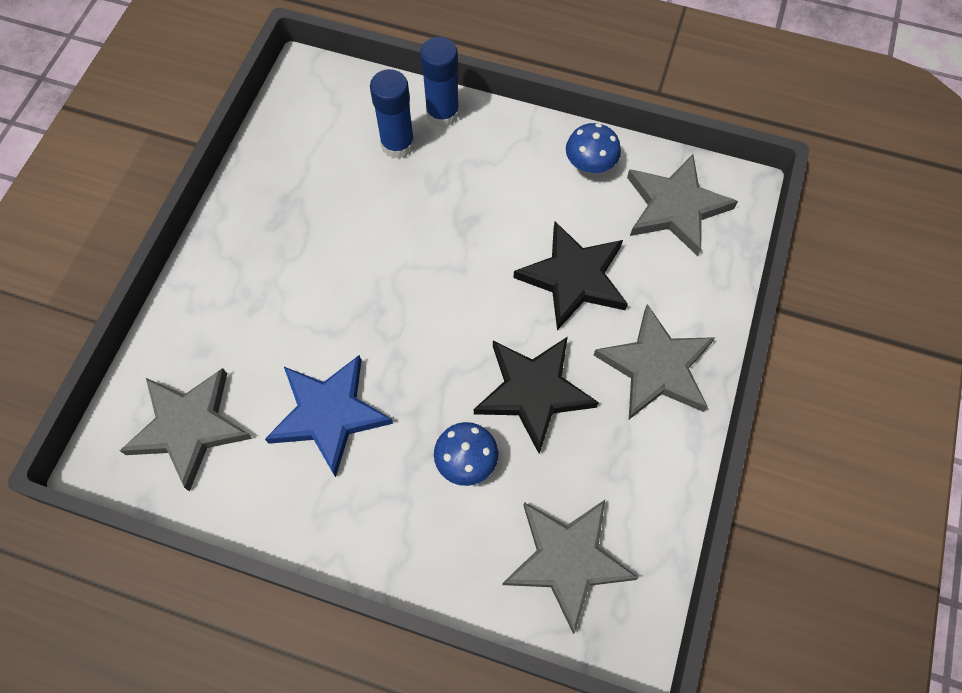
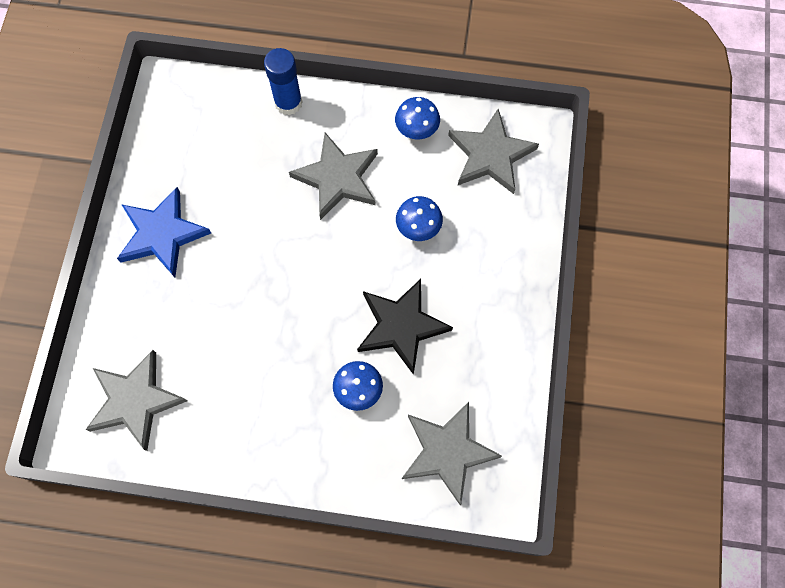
camera: 10 degrees left, 5 degrees up
blue star [265,355,393,477] -> blue star moved to [117,187,211,277]
blue glue stick [370,69,415,159] -> none
black star [513,221,628,330] -> blue mushroom [396,196,443,241]
grey star [593,304,715,419] -> grey star moved to [289,133,378,220]

